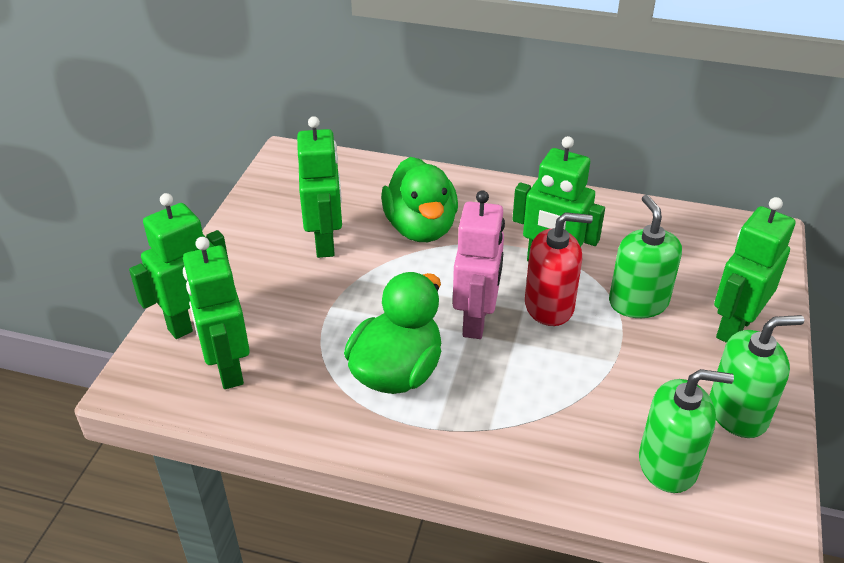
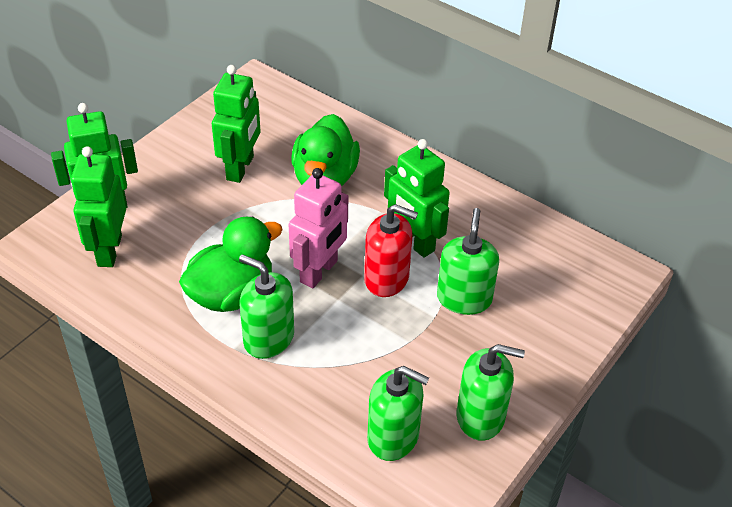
camera: 20 degrees right, 5 degrees up
green robot [714,197,795,343] -> none
none -> green soap dispenser [239,254,294,359]

